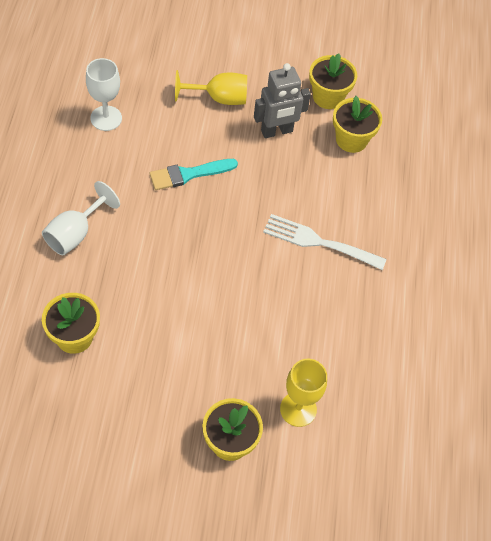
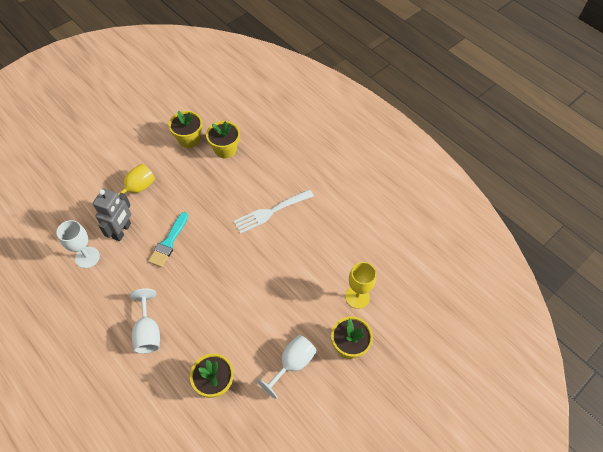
camera: 45 degrees left, 0 degrees up
grey robot [254,63,311,138] -> grey robot moved to [93,188,131,241]
none -> white goblet [257,335,317,399]

